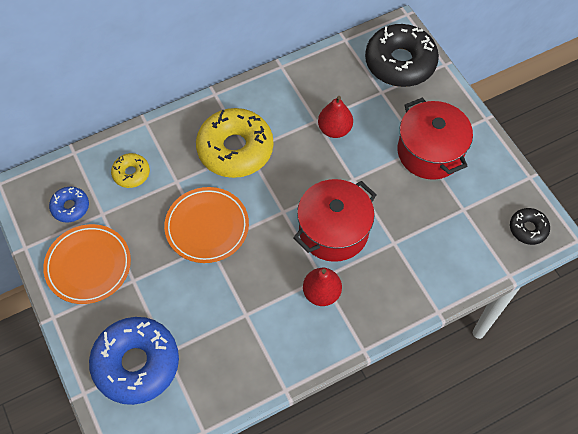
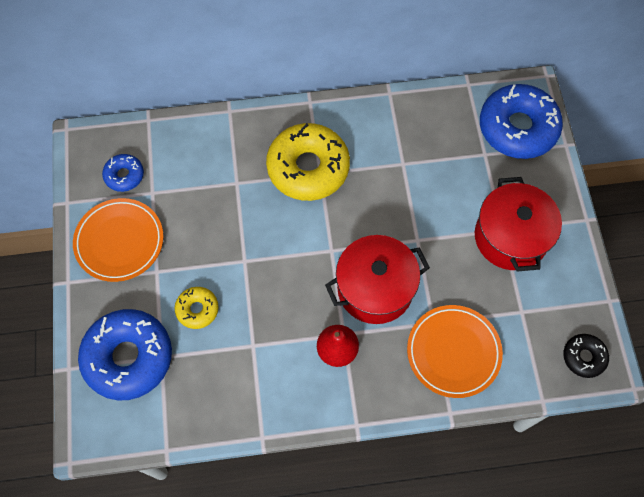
camera: 20 degrees right, 5 degrees up
yellow donut [111,153,150,188] -> yellow donut moved to [174,287,219,329]
orange plate [164,187,249,263] -> orange plate moved to [407,305,503,398]
red pear [318,96,353,138] -> none
black donut [365,24,439,87] -> blue donut [480,84,563,159]

